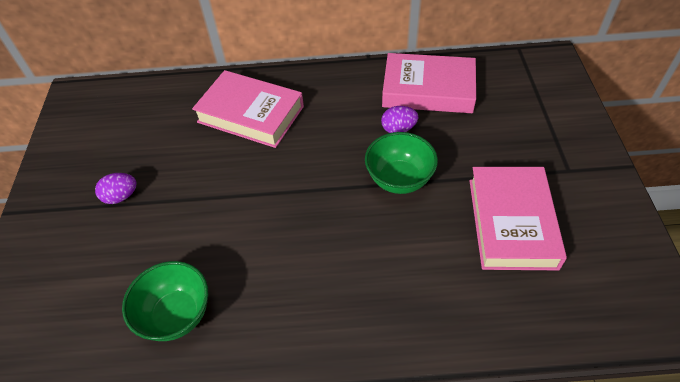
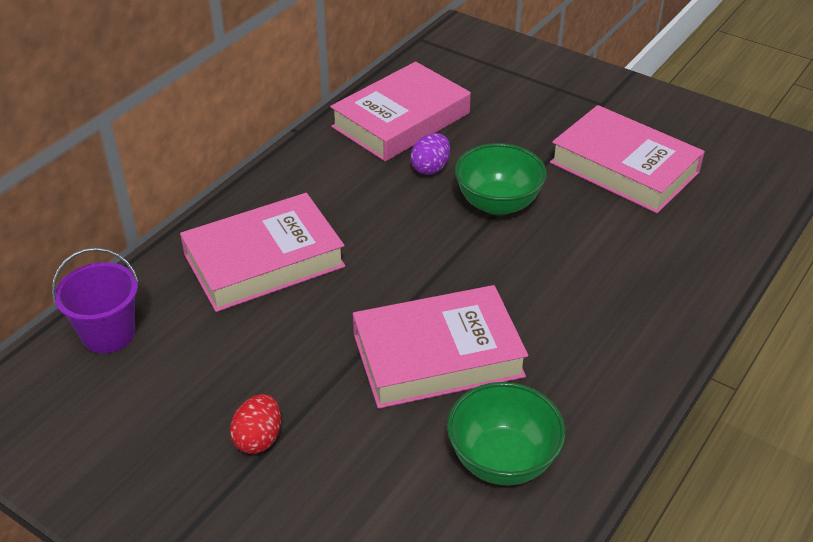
camera: 55 degrees left, 10 degrees down
purple egg [95,173,137,204] -> red egg [230,394,281,454]
none -> purple bucket [52,248,139,353]
none -> pink book [353,285,528,409]

